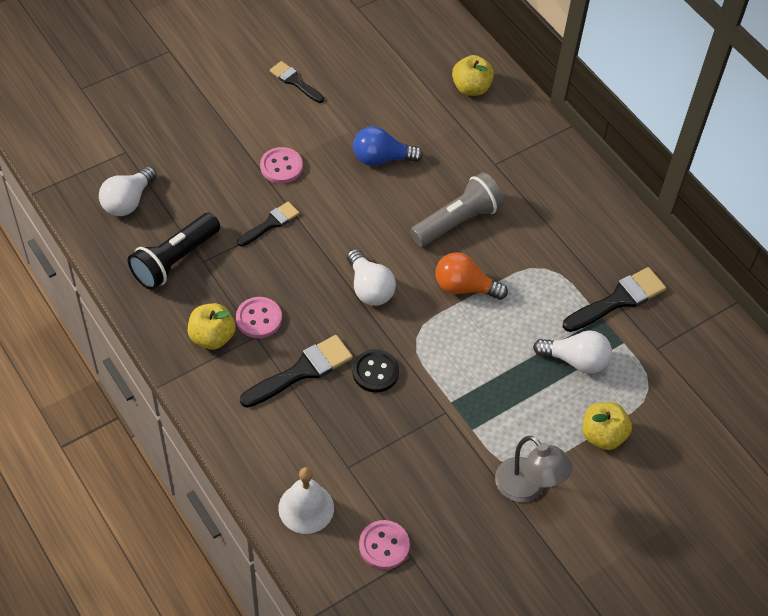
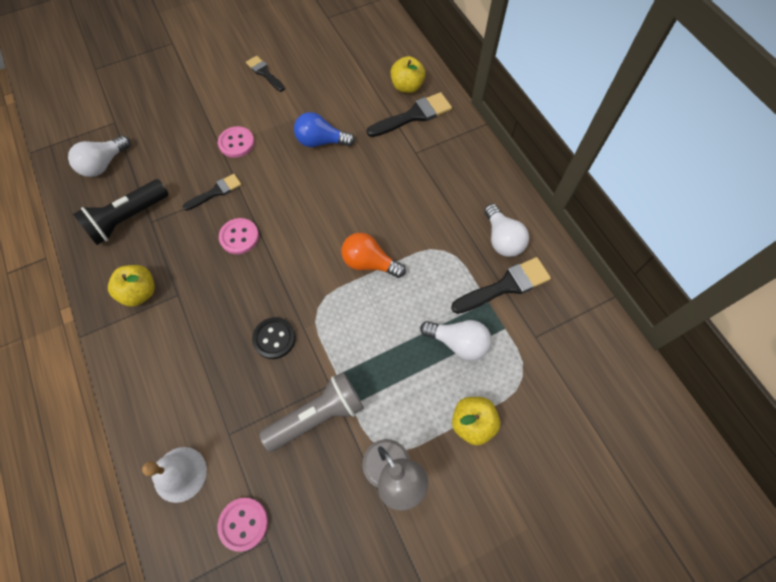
camera: 10 degrees right, 10 degrees up
pink button [236,297,282,338] -> pink button moved to [219,218,259,254]
black brush [240,335,353,408] -> black brush moved to [367,92,452,137]
white light bulb [347,249,396,306] -> white light bulb moved to [484,204,529,257]
grey flashlight [410,172,504,247] -> grey flashlight moved to [259,372,364,452]

